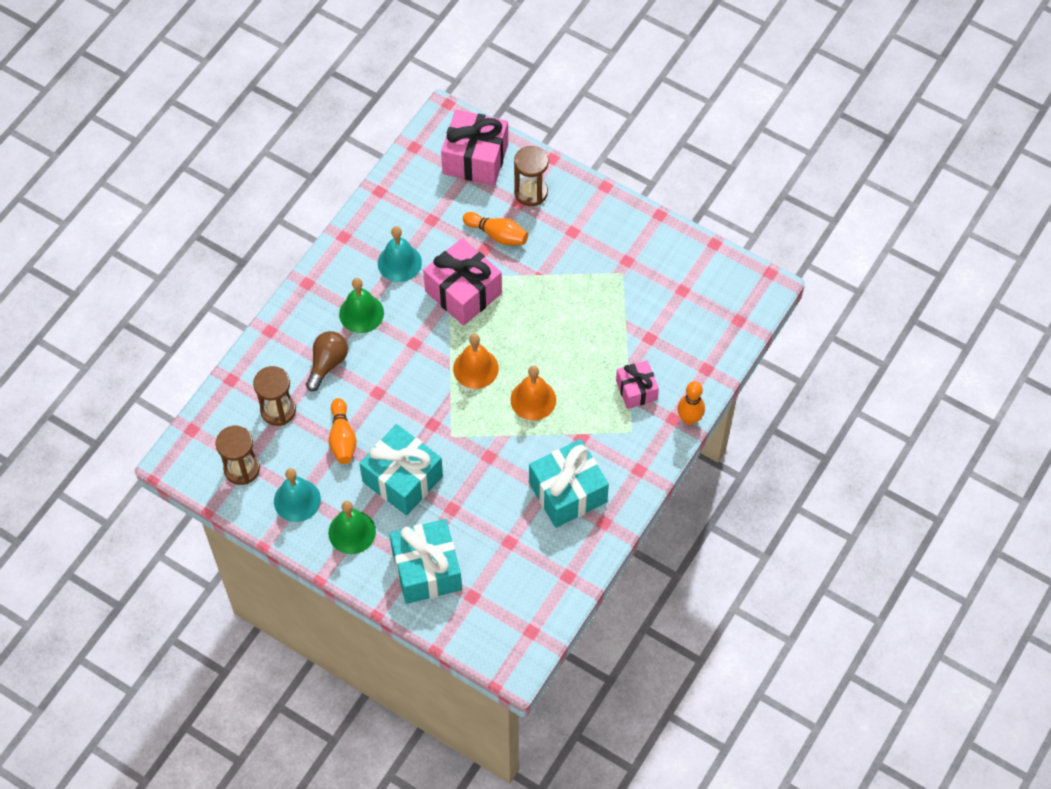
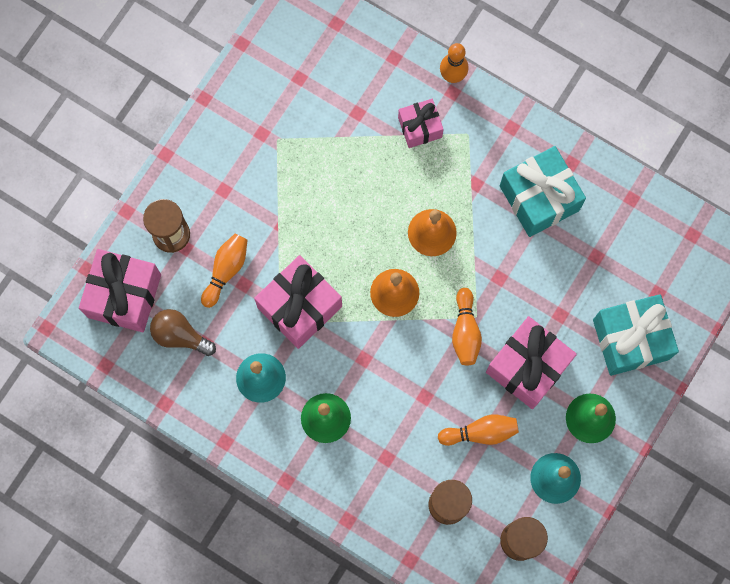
camera: 90 degrees left, 15 degrees up
brown light bulb [306,331,348,391] -> brown light bulb moved to [150,309,216,356]
turquoise gift [359,424,443,515] -> pink gift [486,316,577,409]
none -> orange bowling pin [452,288,482,365]

